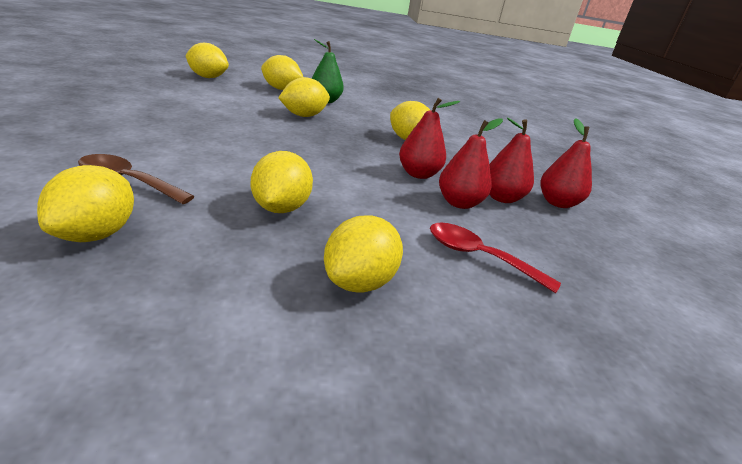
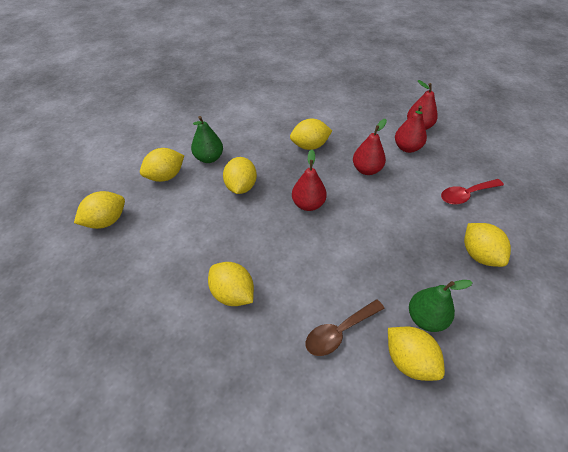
camera: 50 degrees left, 20 degrees up
yellow lemon [251,151,313,213] -> yellow lemon moved to [208,262,254,306]
red pear [439,118,503,209] -> red pear moved to [292,149,327,211]
none -> green pear [409,280,473,332]

